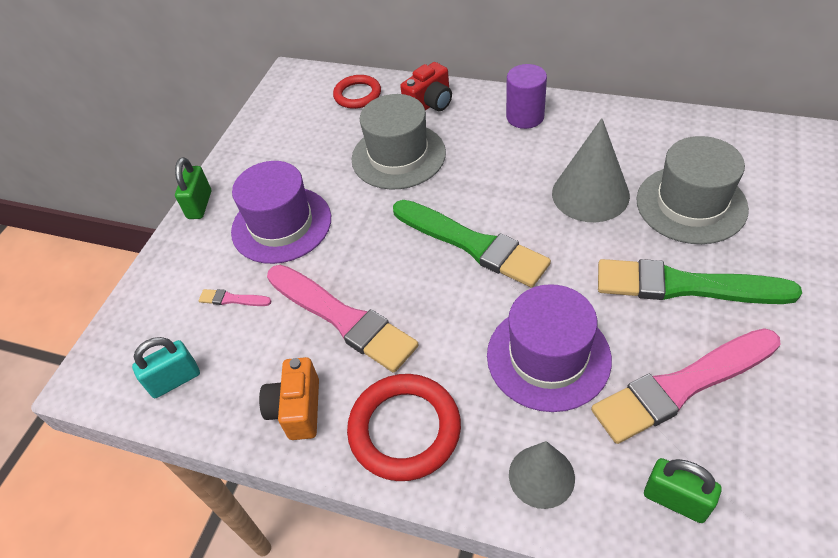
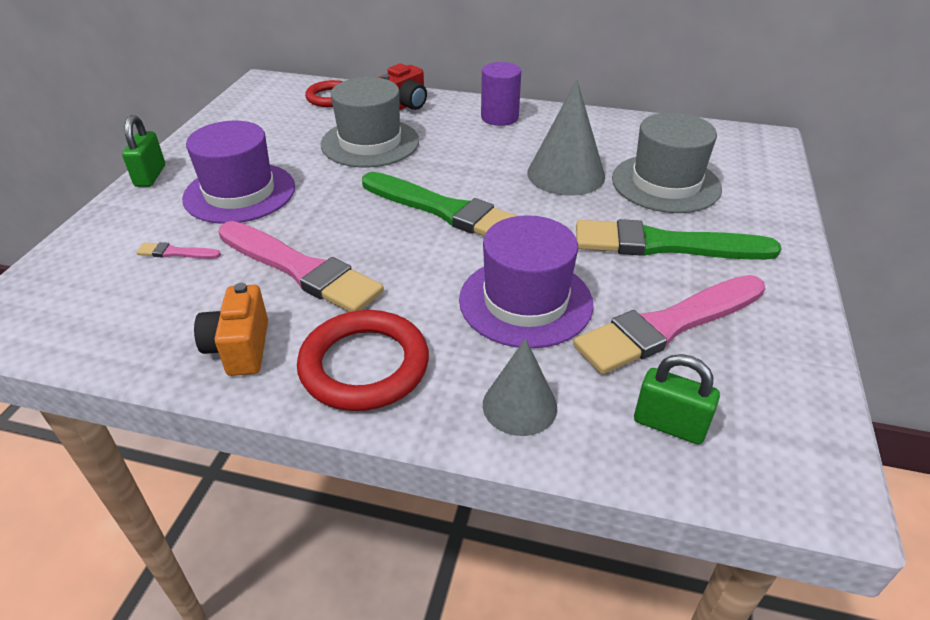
camera: 10 degrees left, 10 degrees down
turquoise padlock [132,337,200,398] -> none

